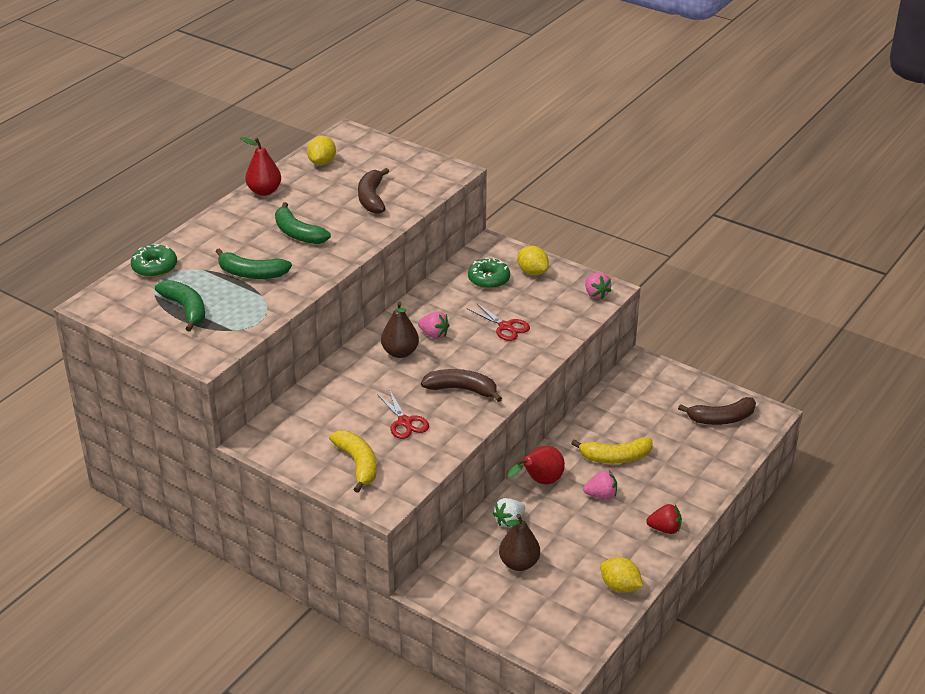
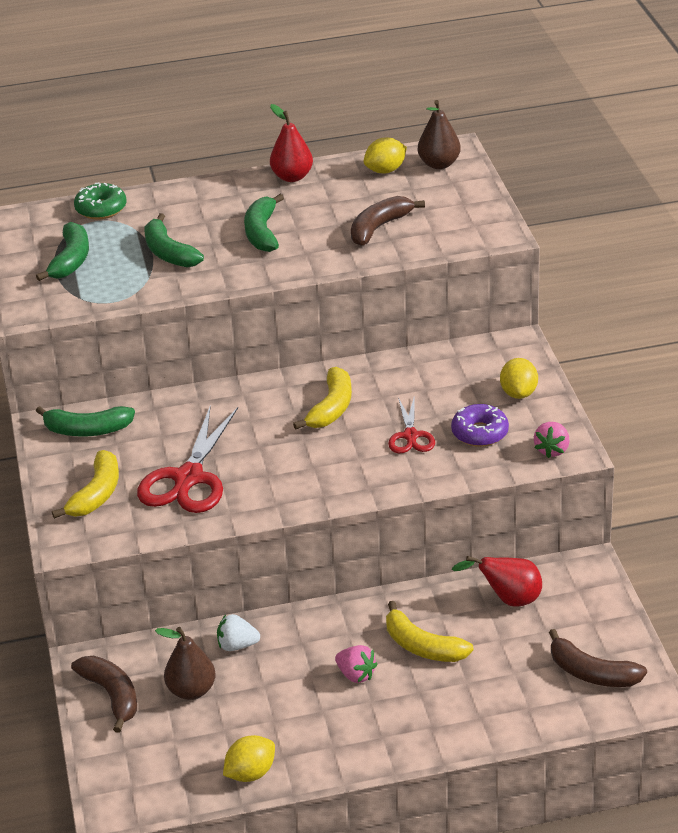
camera: 45 degrees right, 0 degrees up
red scissors [377,389,429,439] -> red scissors [137,405,238,513], size x1.81
brown pear [381,301,419,358] -> brown pear moved to [418,100,461,169]
pink strawberry [418,312,450,339] -> yellow banana [293,367,352,429]
brown banana [421,369,502,402] -> brown banana moved to [71,656,137,733]
green donut [468,258,510,289] -> none
red pear [508,446,565,485] -> red pear moved to [452,556,542,607]
yellow lemon [600,557,643,593] -> yellow lemon turned 60 degrees clockwise [223,735,275,782]
red strawberry [646,504,682,534] -> none
none -> green banana [36,406,135,436]
none -> purple donut [451,404,509,447]

